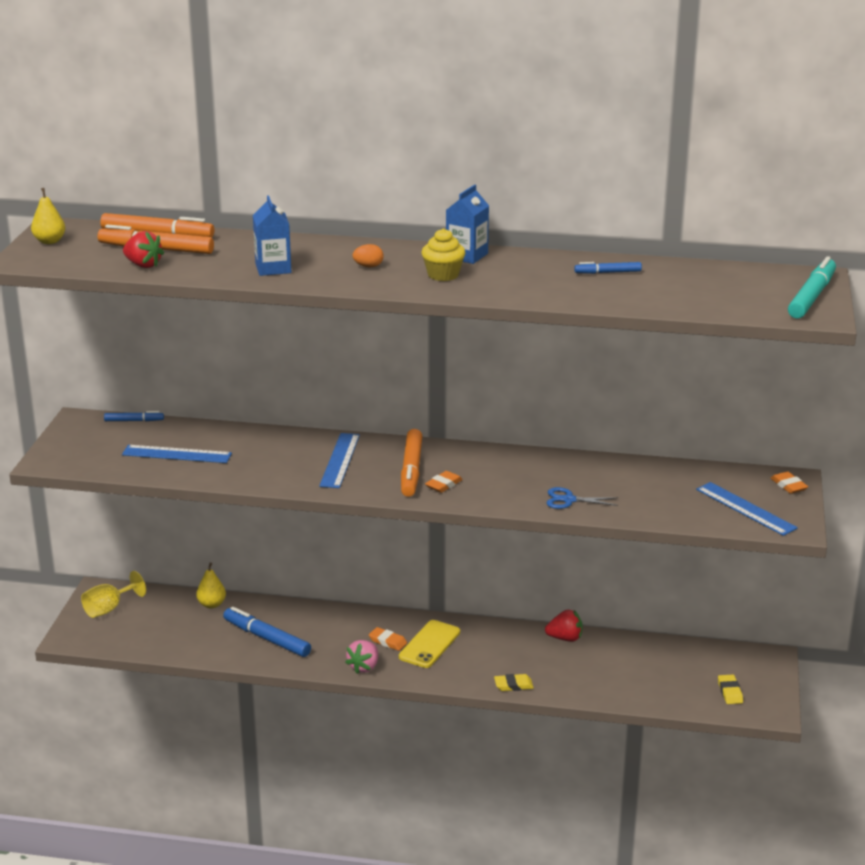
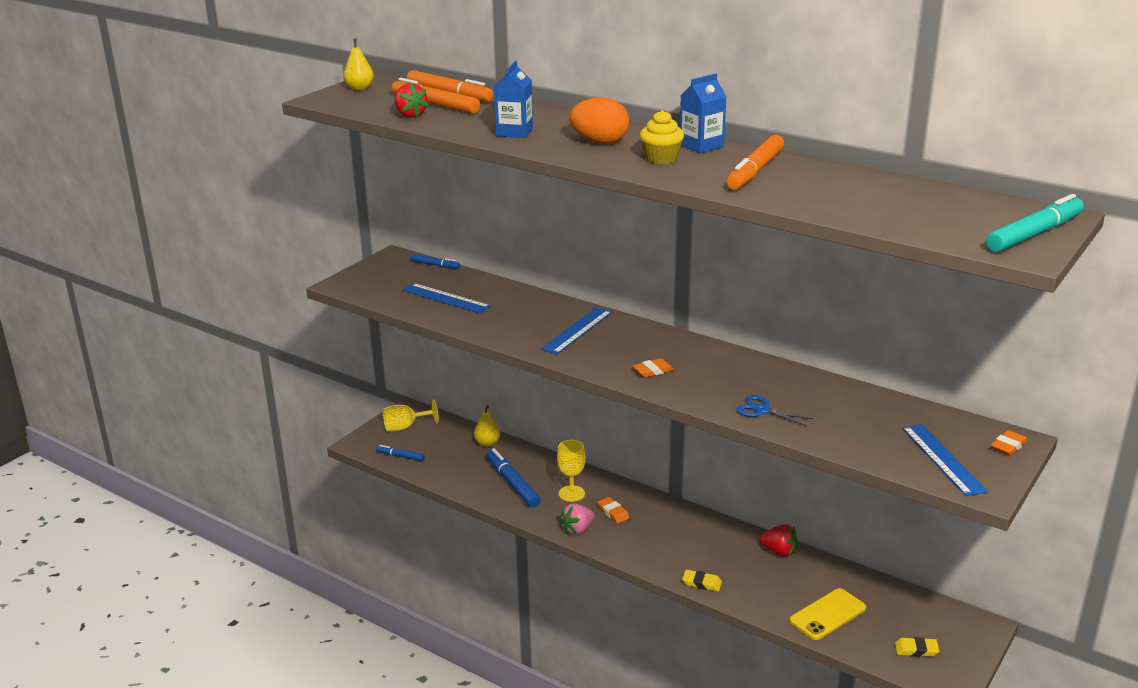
camera: 25 degrees right, 0 degrees up
orange egg [353,244,383,267] -> orange egg [569,97,629,144], size x1.97
yellow phone [399,620,460,668] -> yellow phone moved to [790,588,866,640]
orange marker [401,429,422,497] -> orange marker moved to [727,135,784,190]
blue marker [574,262,642,274] -> blue marker moved to [376,445,425,461]
yellow eraser [718,675,743,704] -> yellow eraser turned 75 degrees clockwise [895,637,940,657]
orange eraser [770,471,808,494] -> orange eraser turned 45 degrees clockwise [990,430,1027,456]
none -> yellow goblet [557,440,585,502]

